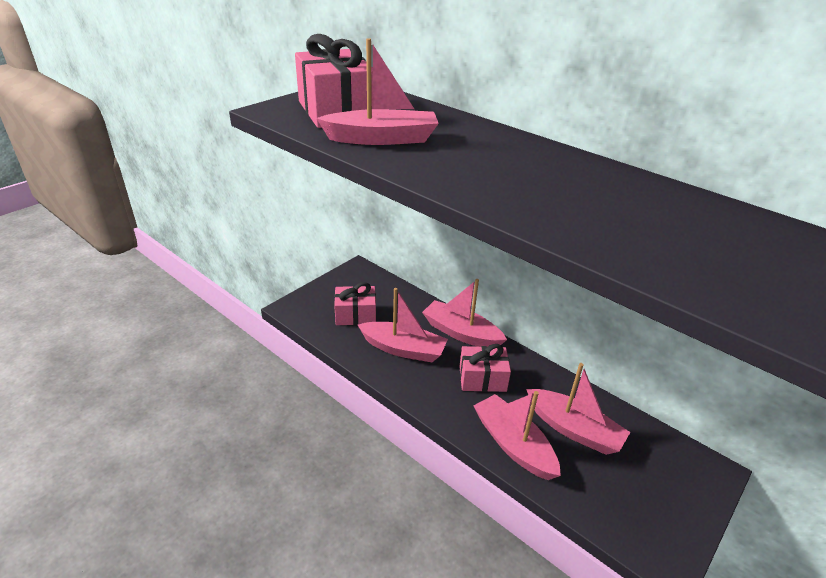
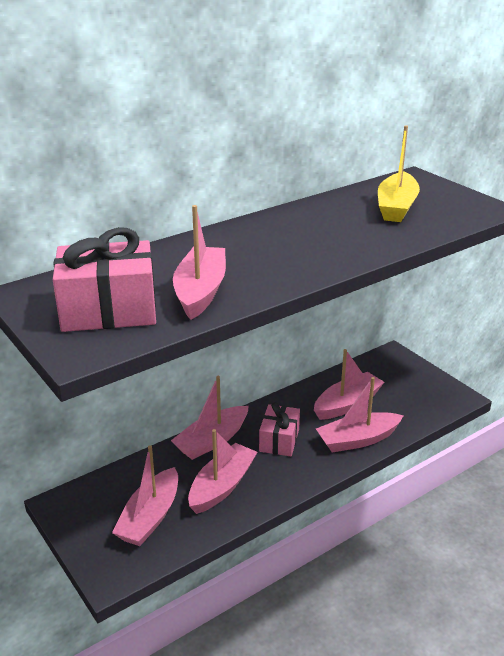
camera: 75 degrees left, 5 degrees down
pink gift [334,282,376,325] -> pink boat [112,445,178,546]
none -> yellow boat [378,125,420,222]

